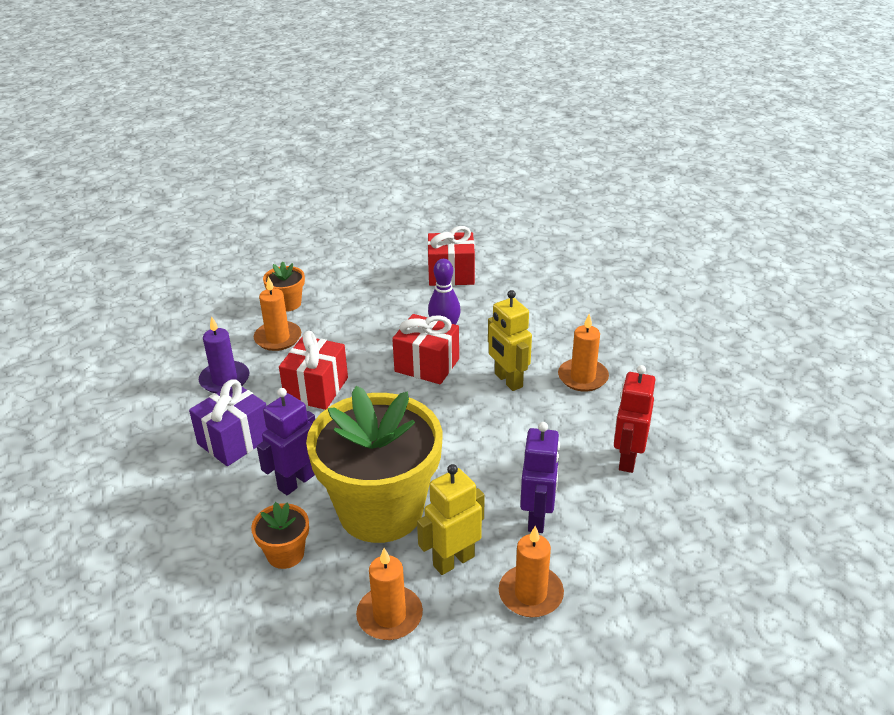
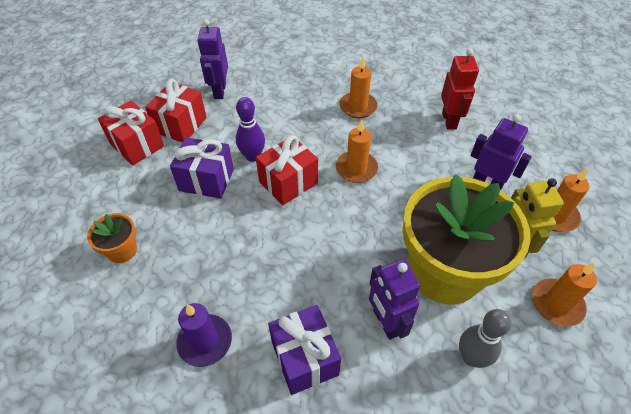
camera: 65 degrees left, 15 degrees up
orange flower pot [251,502,309,569] -> grey bowling pin [459,309,511,368]
orange candle [253,276,301,351] -> orange candle moved to [336,120,378,183]
red gift [279,331,348,410] -> red gift moved to [98,101,164,166]
yellow robot [488,290,532,391] -> none
red robot [614,365,655,473] -> red robot turned 135 degrees counterclockwise [441,48,479,130]
none -> purple gift [170,137,234,199]
none -> purple robot [197,19,228,99]

